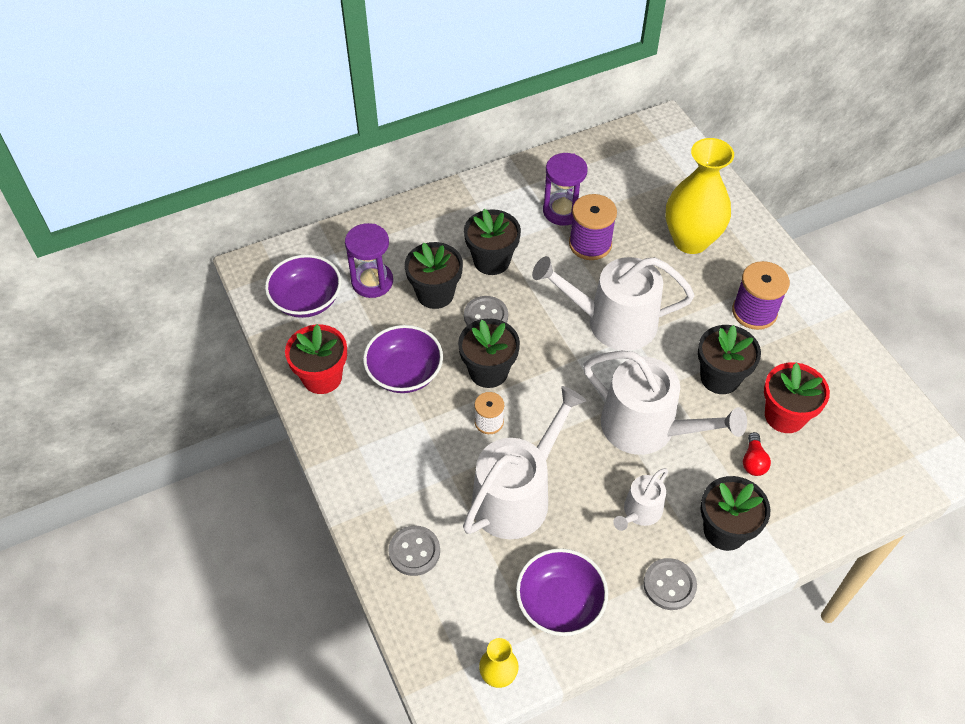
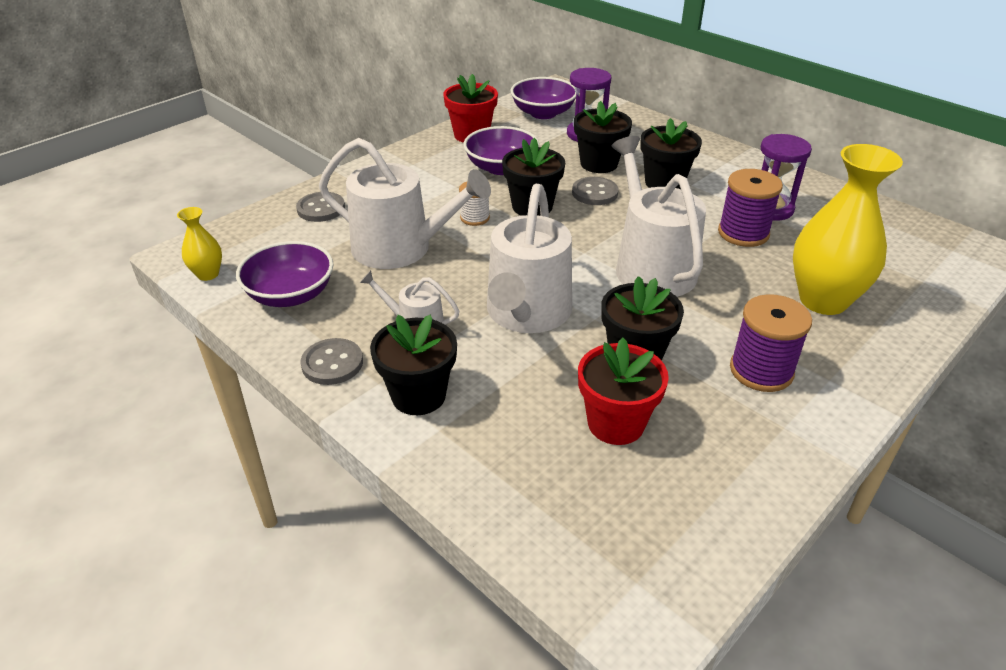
camera: 70 degrees right, 15 degrees down
red light bulb [743,432,771,476] -> none

